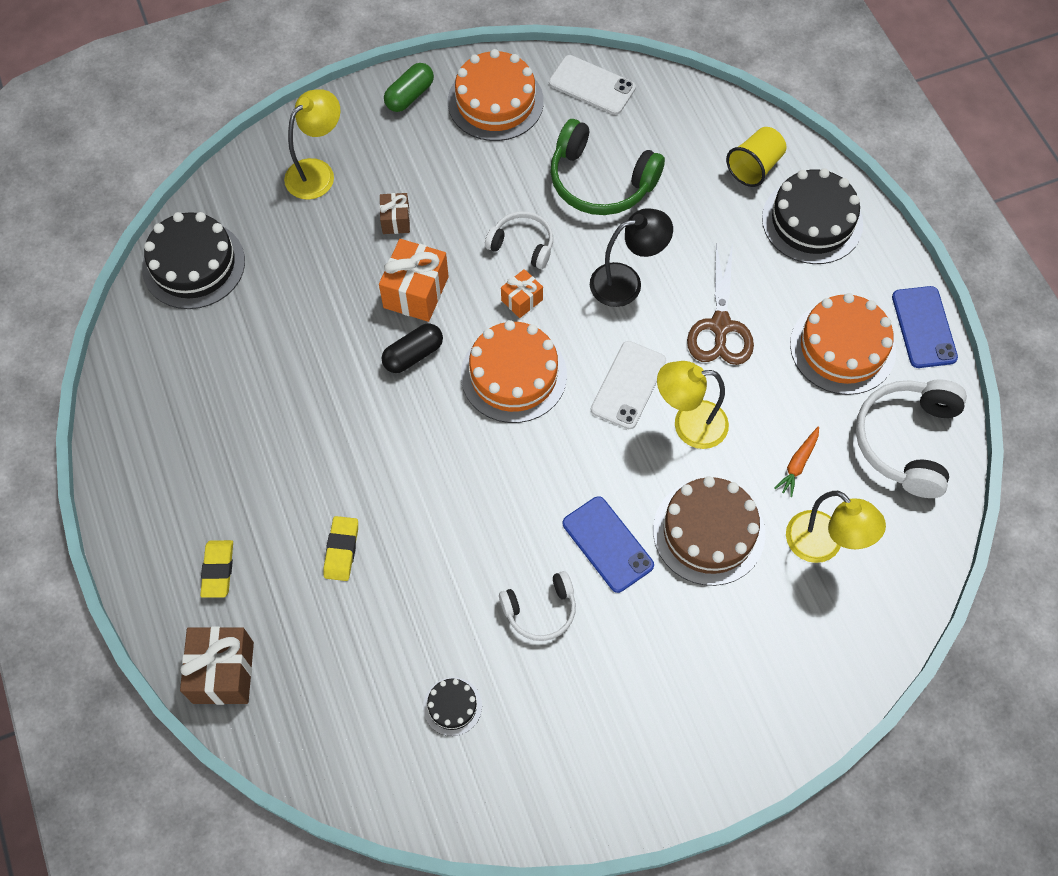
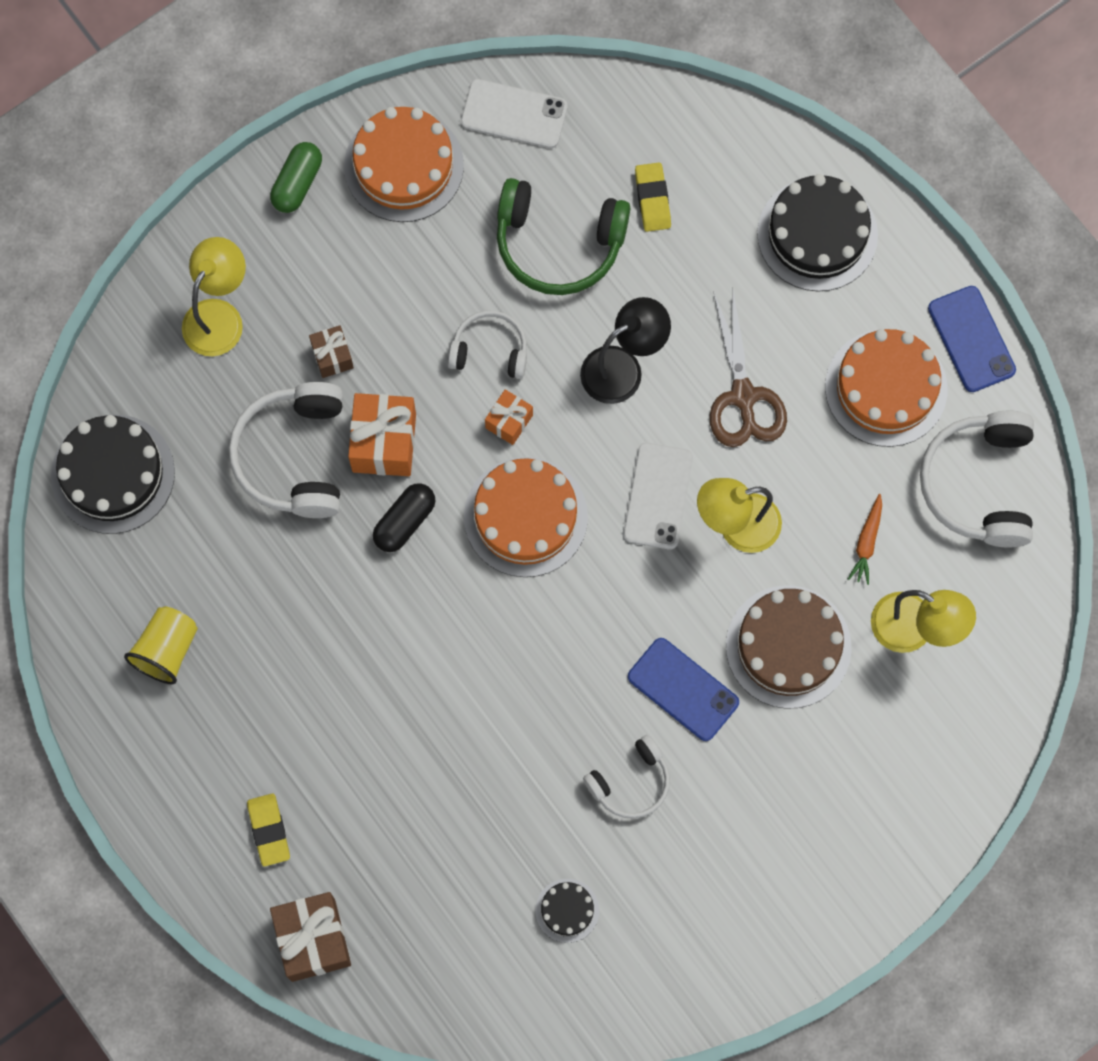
camera: 15 degrees left, 10 degrees up
yellow eraser [324,516,358,581] -> yellow eraser moved to [635,163,671,232]
yellow cup [726,127,786,187] -> yellow cup moved to [124,607,198,684]
none -> white headphones [229,382,343,518]

